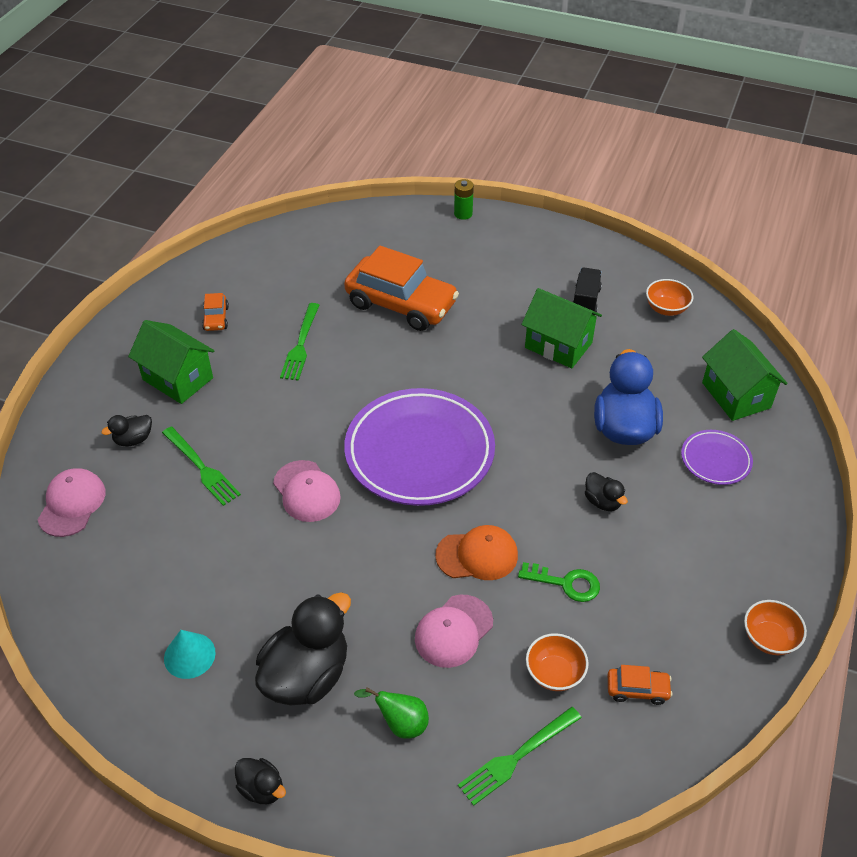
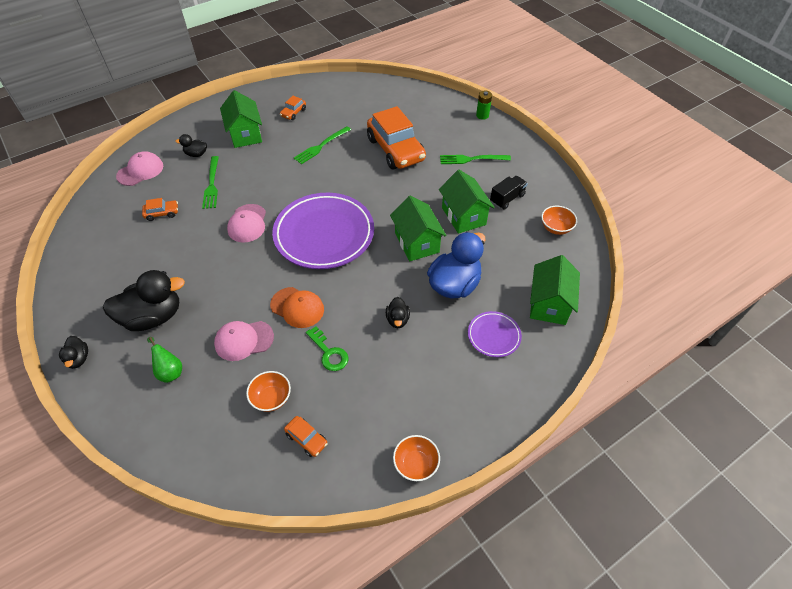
camera: 35 degrees right, 5 degrees up
turquoise cone [164,630,216,679] -> none
green fork [458,707,582,806] -> green fork moved to [440,155,511,164]
none -> orange car [142,198,178,221]
none -> green house [390,195,446,261]

